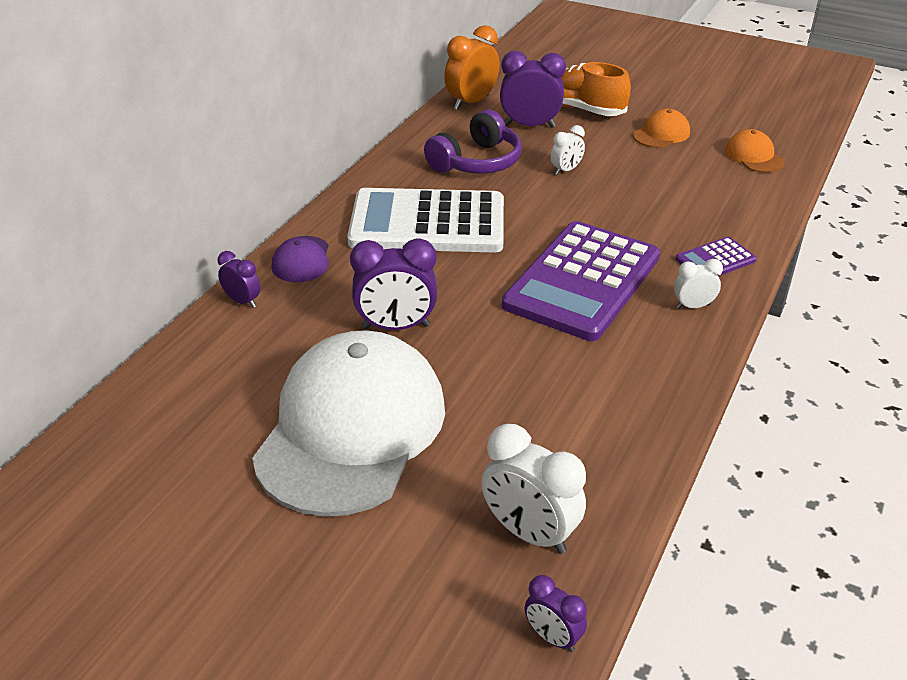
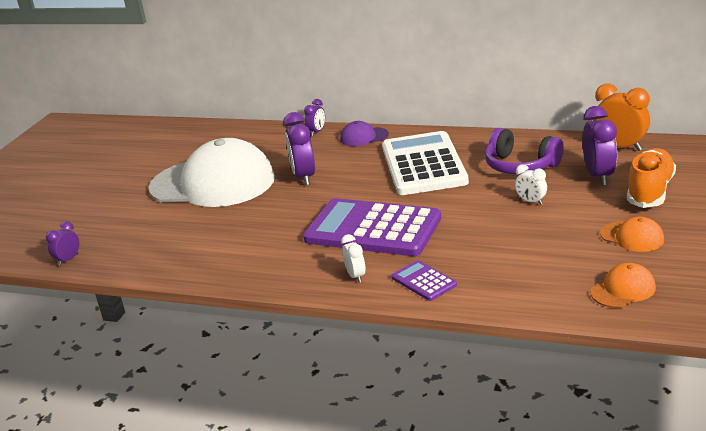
camera: 85 degrees right, 10 degrees down
white clock [482,424,586,554] -> none

